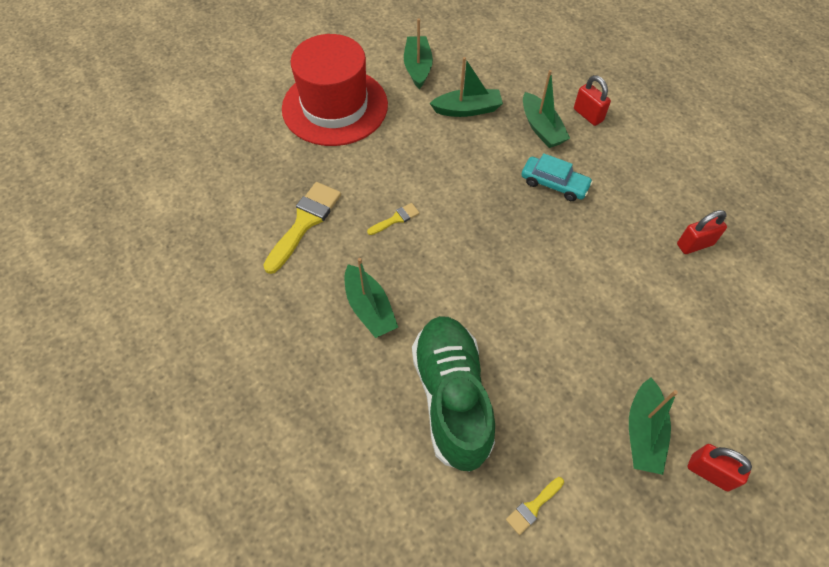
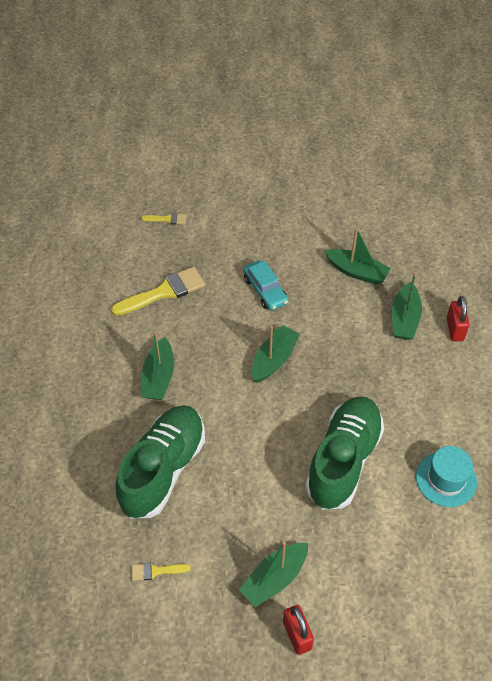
camera: 35 degrees right, 5 degrees down
red hat [282,34,388,146] -> none
yellow brush [367,203,420,235] -> yellow brush moved to [141,213,187,224]
green boat [404,18,433,89] -> green boat moved to [252,325,300,383]
turquoise car [521,153,593,201] -> turquoise car moved to [243,260,288,311]
red padlock [677,210,727,254] -> turquoise hat [416,446,477,507]
none -> green shoe [305,396,385,510]

